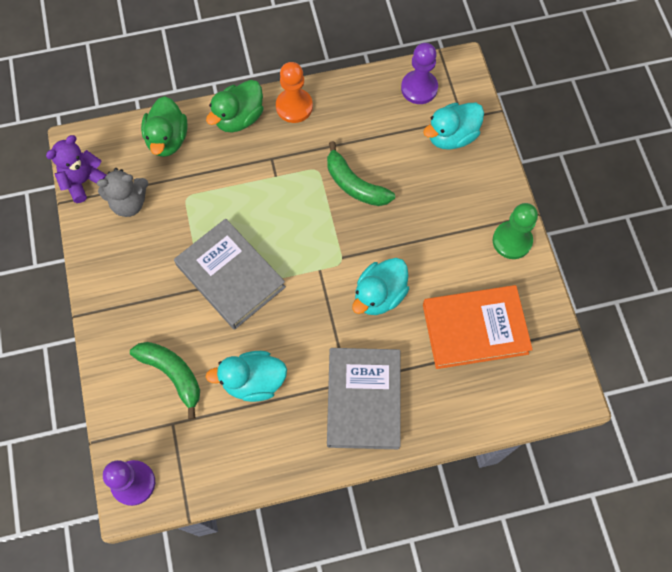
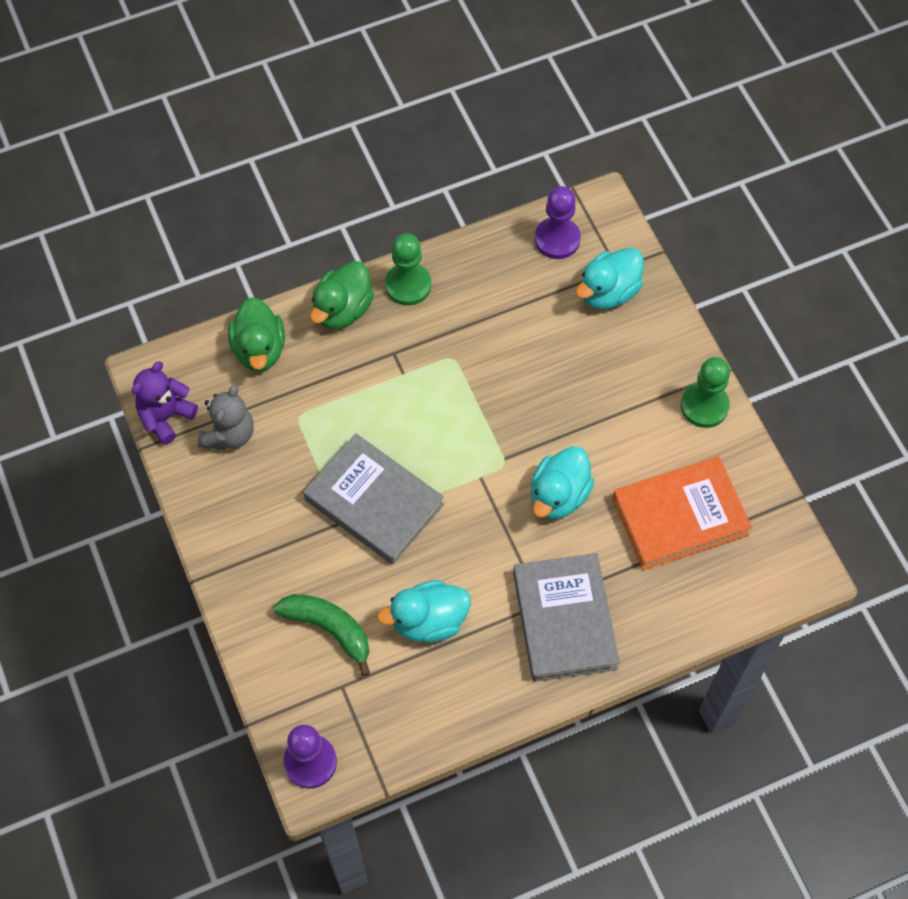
camera: 10 degrees left, 5 degrees down
grey teddy bear [97,168,148,217] -> grey teddy bear turned 45 degrees counterclockwise [198,384,254,450]
orange pawn [276,62,313,123] -> green pawn [385,233,431,306]
green banana [327,141,395,206] -> none

